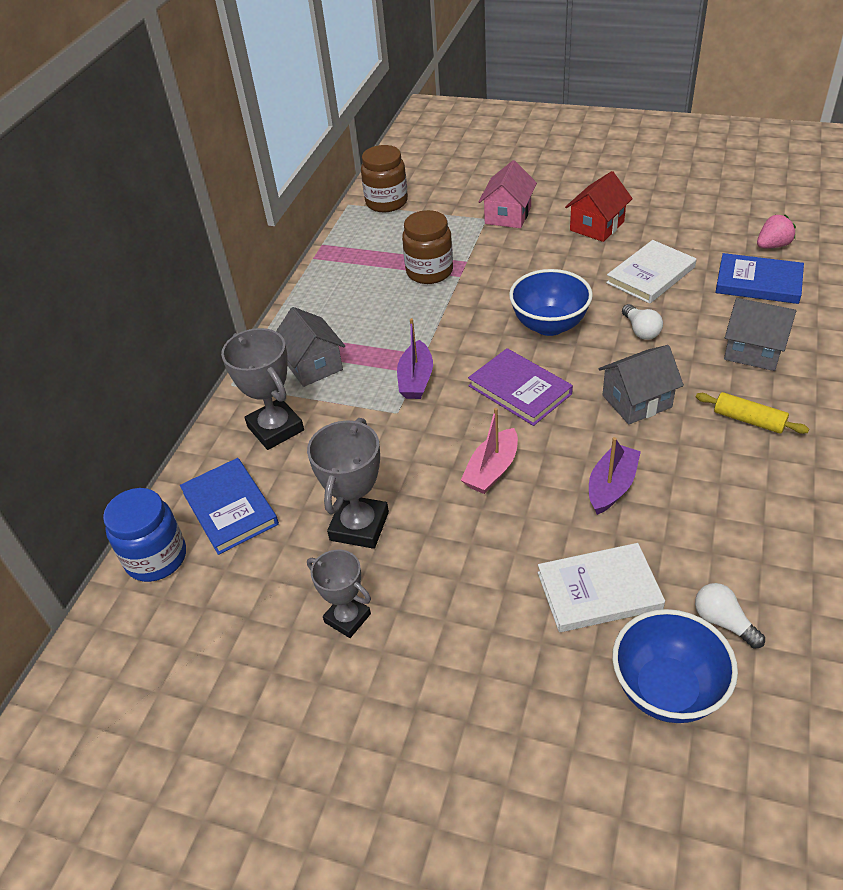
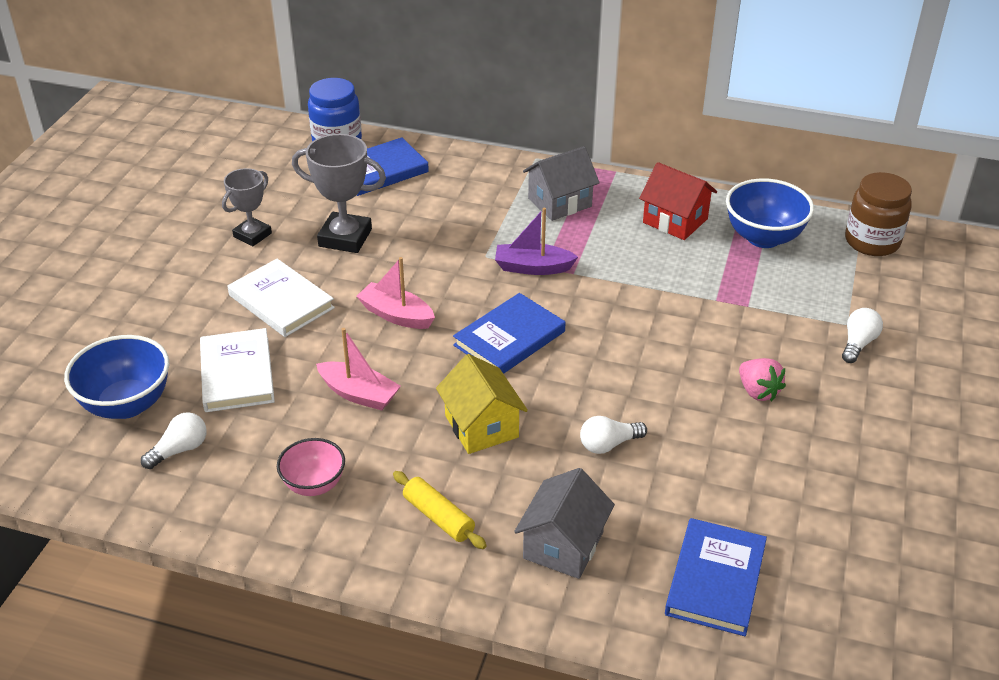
camera: 85 degrees right, 5 degrees down
grey trophy [221,328,304,450] -> none
brown jar [402,210,453,284] -> none
purple book [468,348,573,426] -> blue book [453,293,565,374]
pink house [478,160,537,228] -> white light bulb [842,308,883,363]
blue bowl [509,269,593,336] -> blue bowl moved to [726,178,814,248]
red house [565,171,633,242] -> red house moved to [639,162,717,240]
purple boat [589,437,641,515] -> pink boat [316,328,401,410]
grey house [598,345,684,424] -> yellow house [436,354,528,454]
white book [606,240,696,304] -> white book moved to [228,259,335,337]
yellow rolling pin [696,392,809,434] -> yellow rolling pin turned 75 degrees counterclockwise [393,471,487,549]
pink strawberry [757,215,796,248] -> pink strawberry moved to [739,358,786,401]
none -> pink bowl [277,438,345,496]

